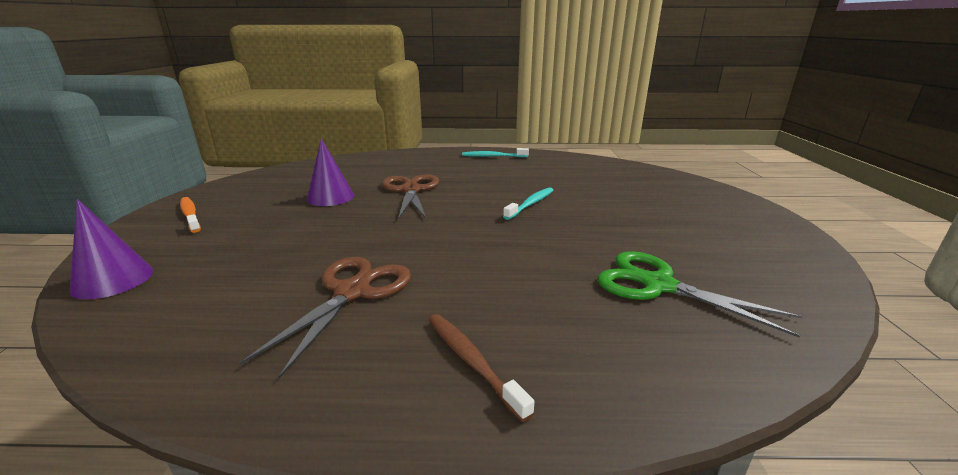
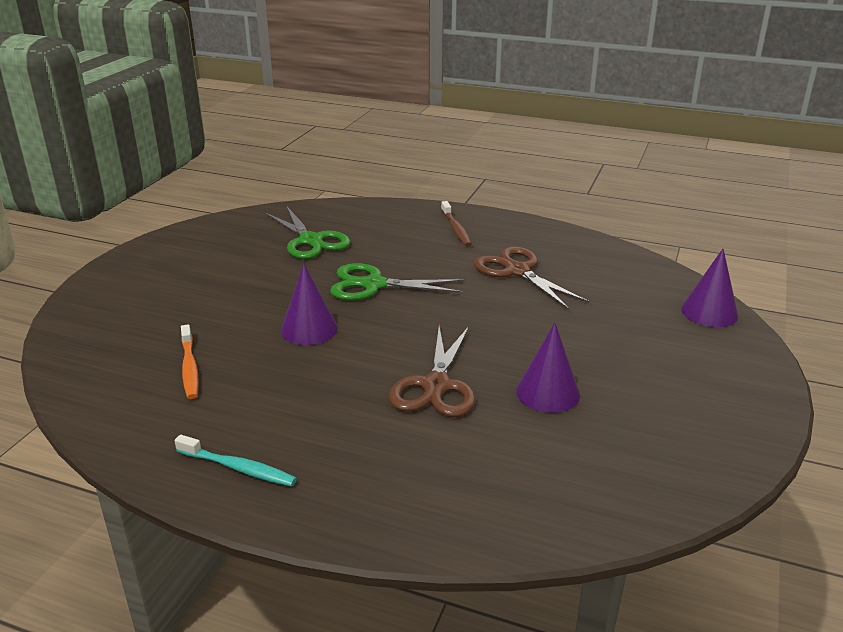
camera: 160 degrees left, 5 degrees up
orange toothbrush [180,197,201,233] -> orange toothbrush moved to [181,324,199,399]
brown scissors [239,257,411,380] -> brown scissors turned 105 degrees clockwise [474,246,590,310]
turquoise toothbrush [503,187,554,220] -> purple cone [281,264,338,345]
none -> green scissors [330,263,465,301]

